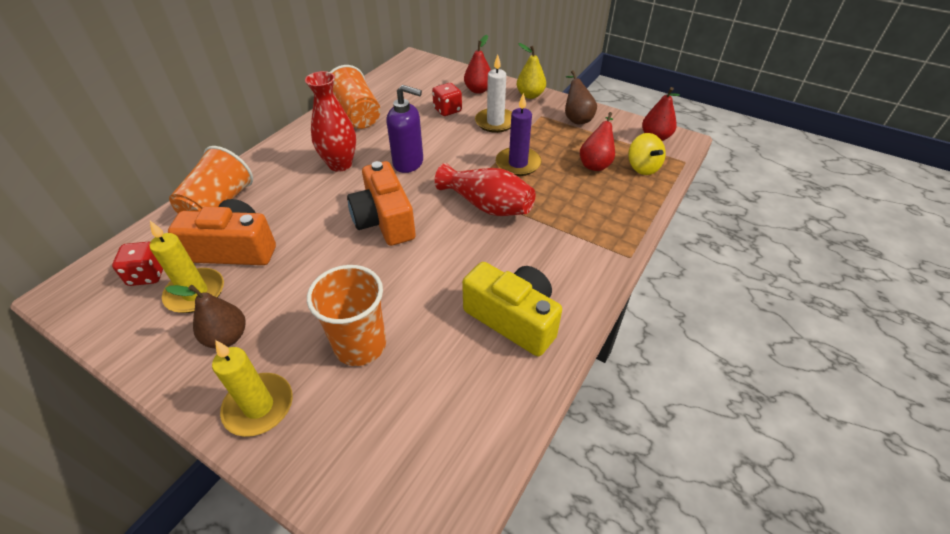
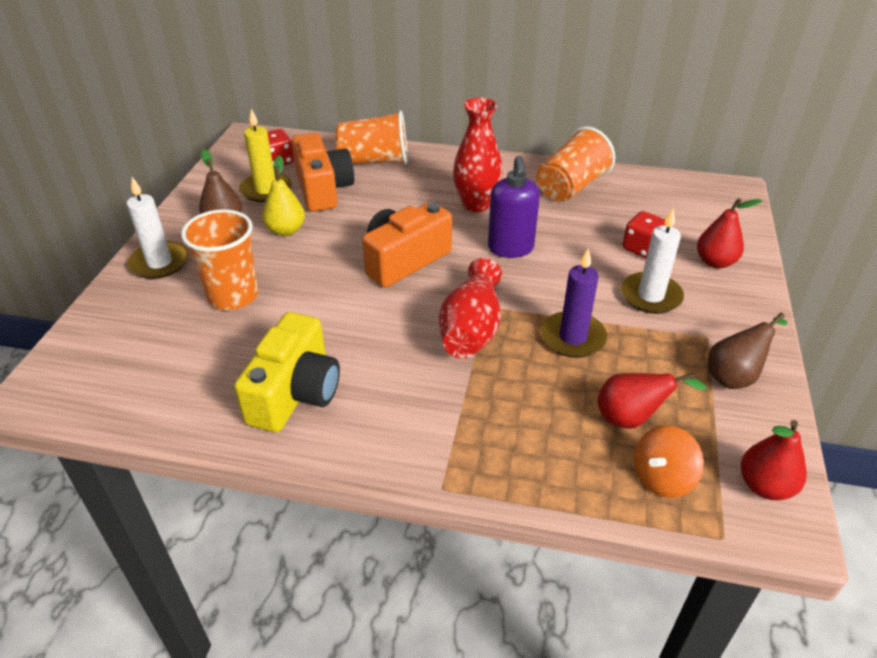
camera: 70 degrees right, 5 degrees down
yellow candle [212,340,293,437] -> white candle [127,177,189,279]
yellow pear [517,43,546,99] -> yellow pear moved to [262,155,305,236]
yellow spinning top [628,133,666,175] -> orange spinning top [634,425,704,498]

